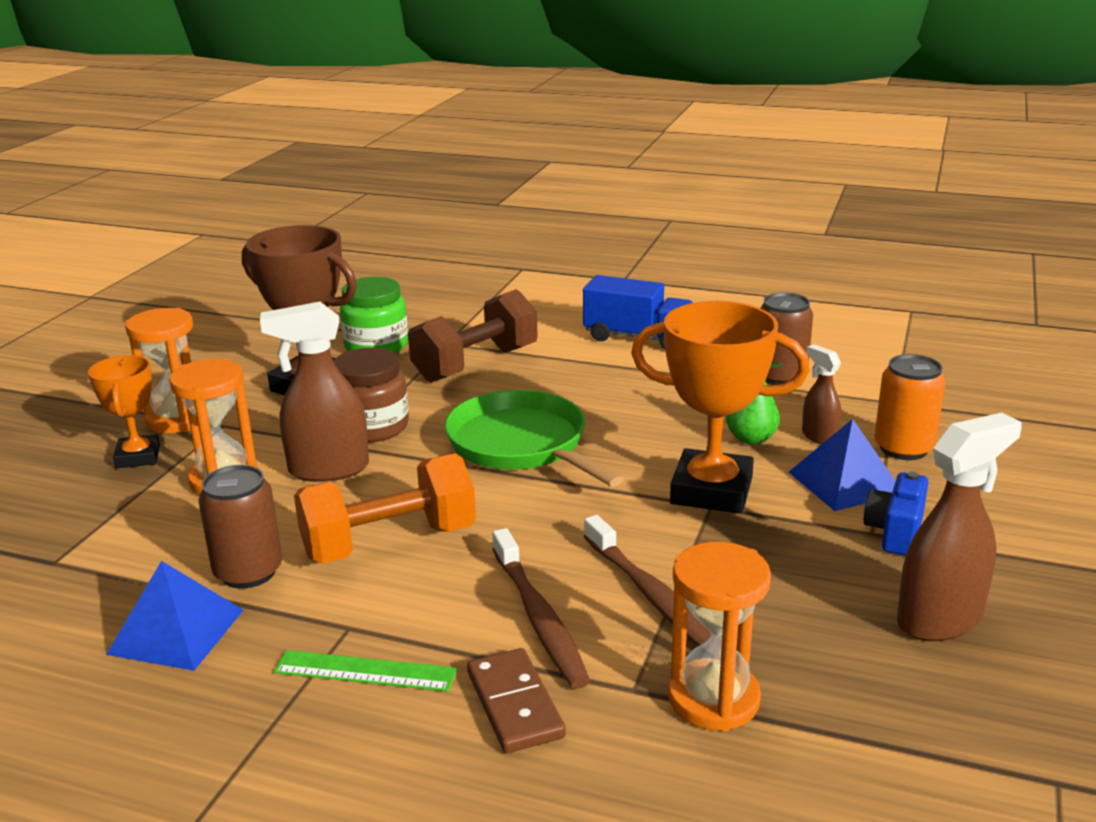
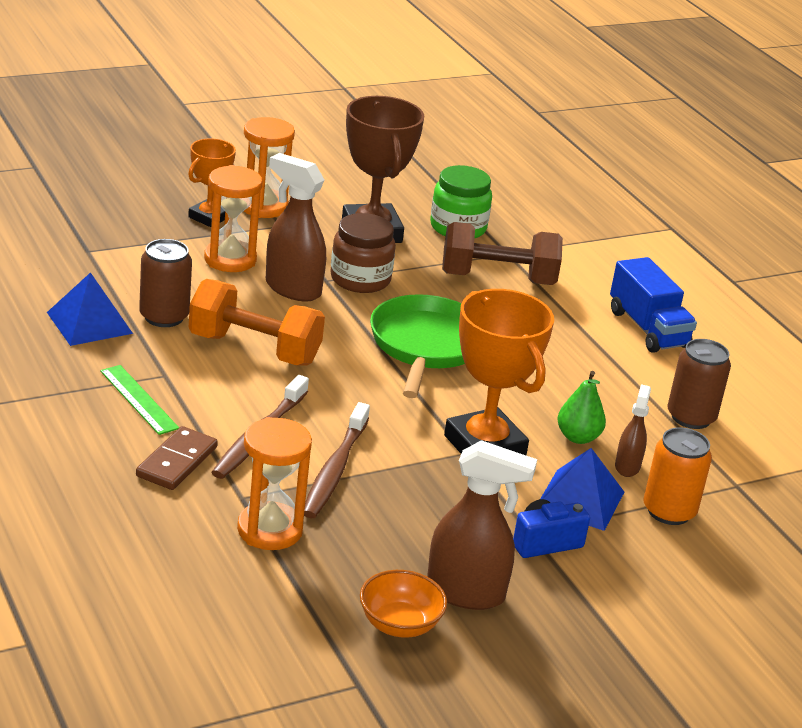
camera: 40 degrees right, 5 degrees up
none -> orange bowl [360,570,447,638]

